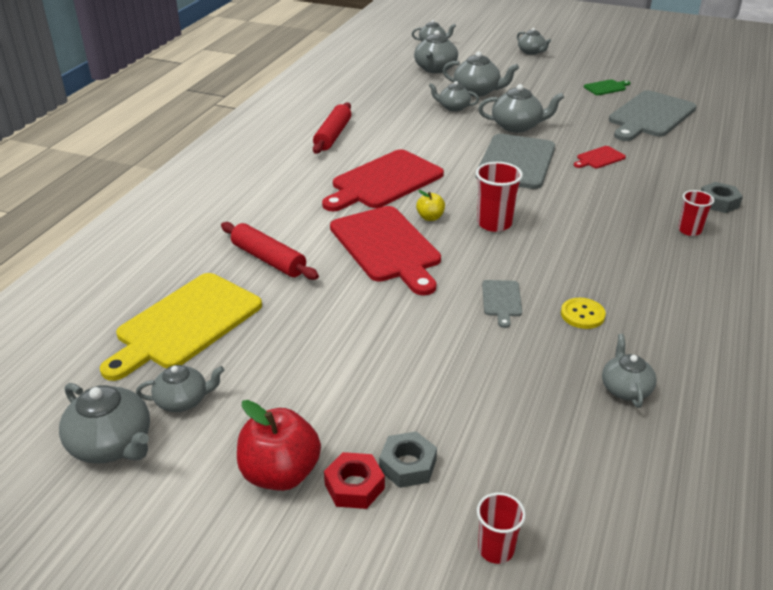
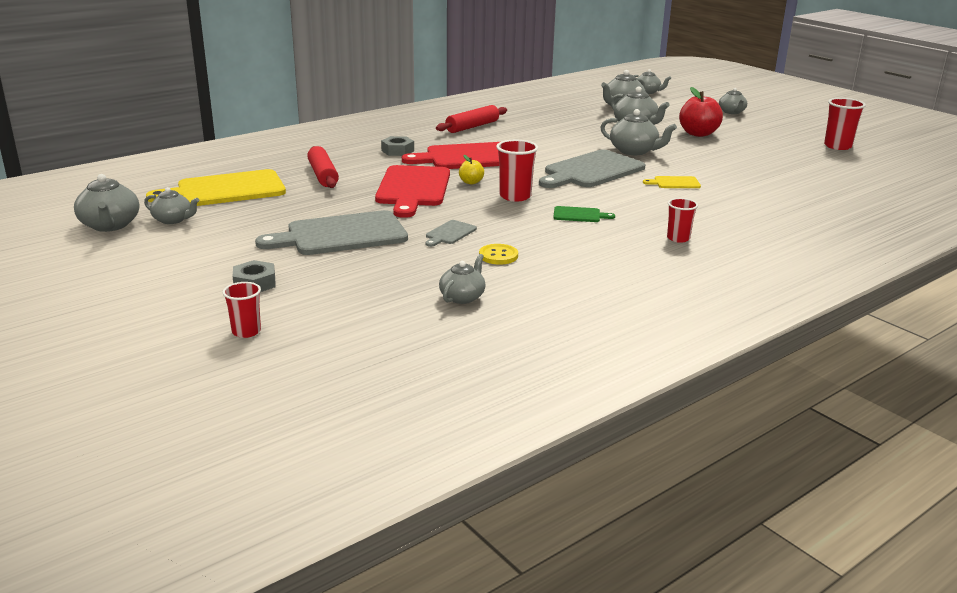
camera: 30 degrees right, 10 degrees down
red apple [237,400,321,491] -> red apple moved to [679,87,723,137]
red nut [324,452,385,509] -> none
grey teapot [429,81,479,112] -> none
red cutting board [574,146,626,168] -> yellow cutting board [643,176,701,188]
green cutting board [584,79,630,95] -> green cutting board moved to [553,206,615,222]
grey cutting board [609,90,696,141] -> grey cutting board moved to [255,210,408,255]
grey nut [701,182,743,213] -> grey nut moved to [381,136,414,156]
none -> red cup [824,98,866,150]

